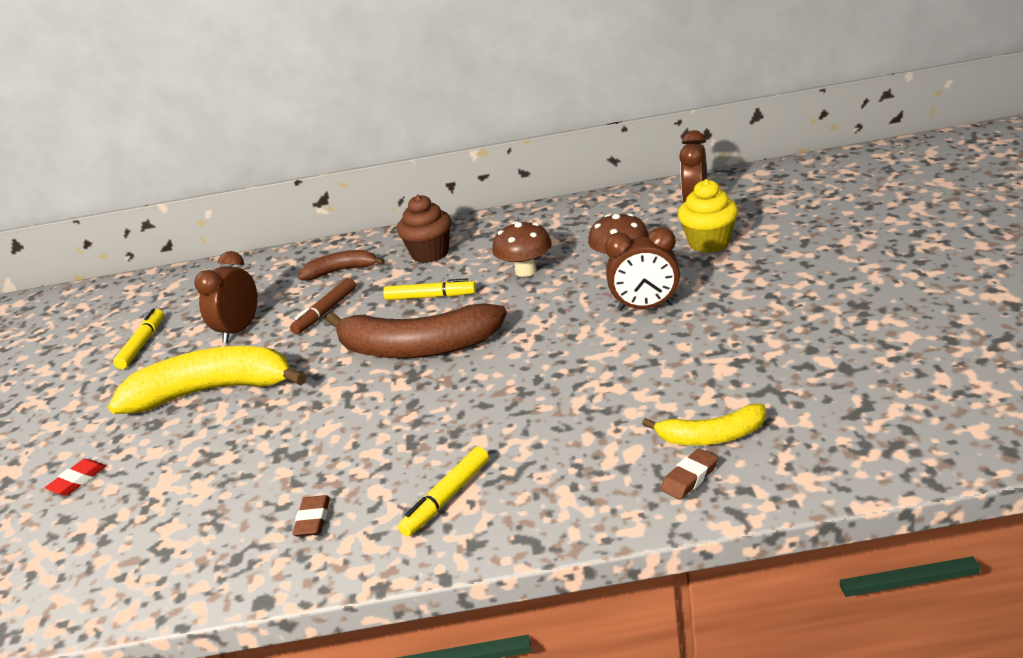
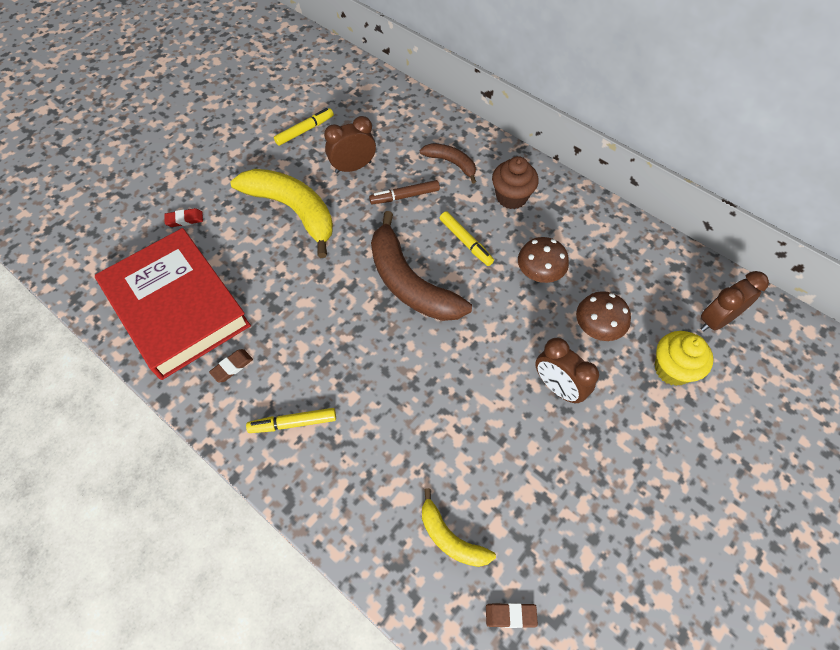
camera: 40 degrees right, 30 degrees up
brown eraser [660,448,718,500] -> brown eraser moved to [486,603,538,628]
none -> red book [95,228,251,380]

